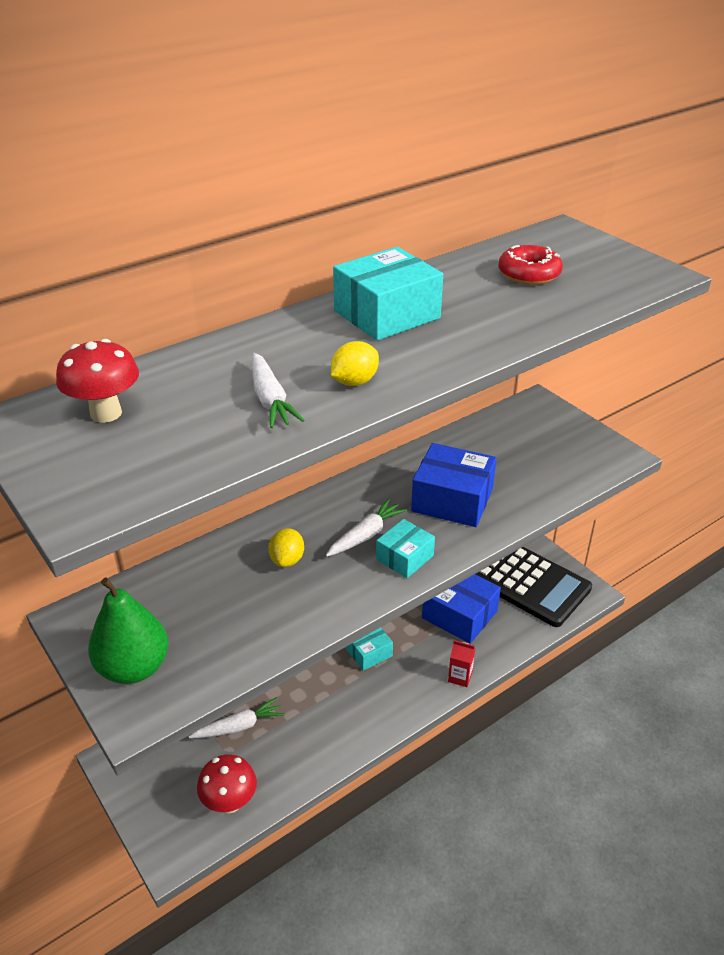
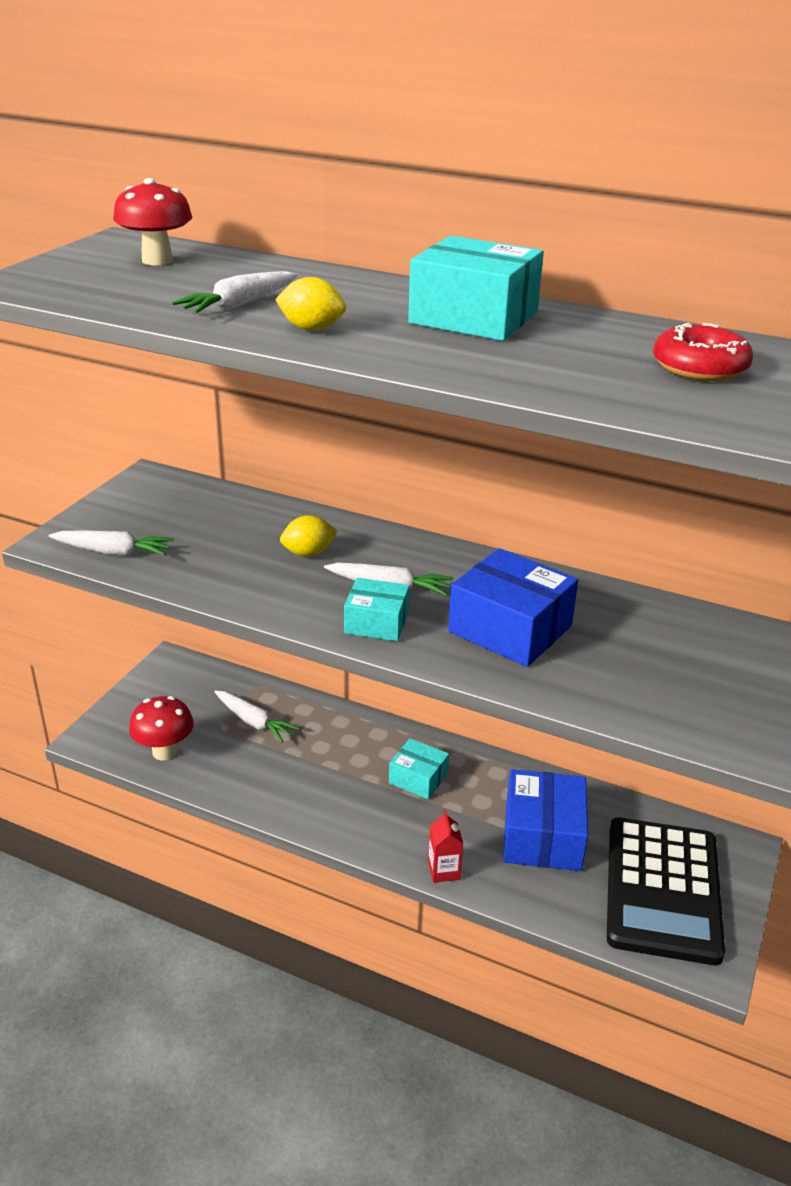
camera: 60 degrees right, 5 degrees down
green pear [88,578,168,684] -> none
blue box [411,443,497,527] -> blue box turned 45 degrees counterclockwise [448,548,578,667]
none -> white carrot [49,530,174,556]

